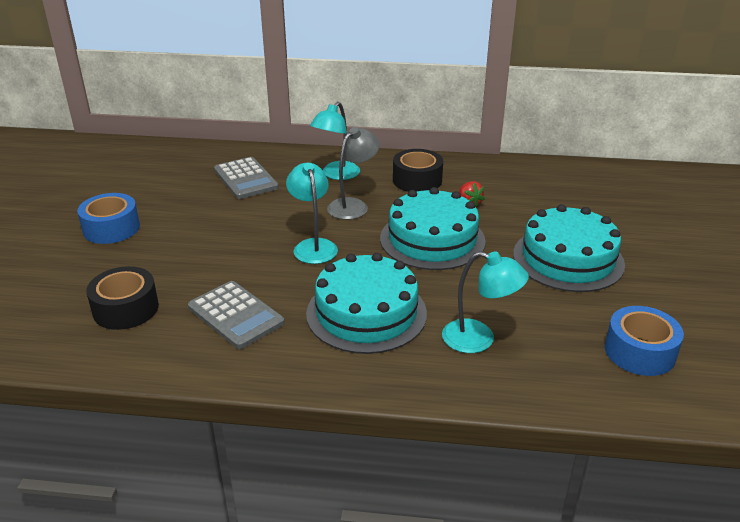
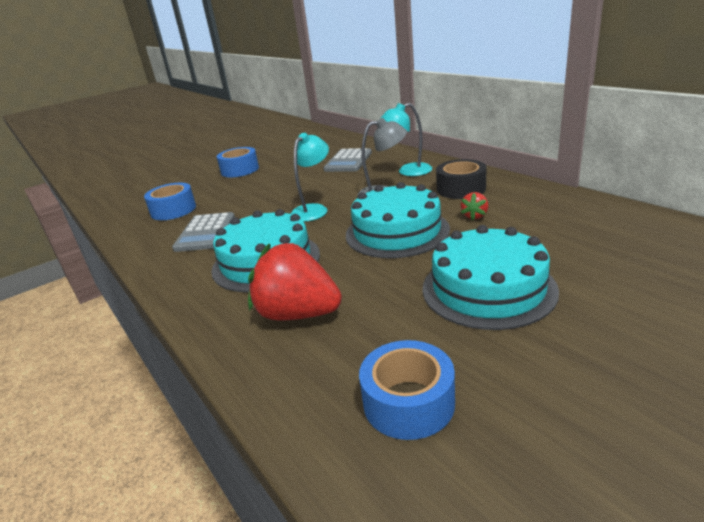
camera: 50 degrees right, 5 degrees down
black tape [86,266,159,330] -> blue tape [144,183,196,220]
turquoise lamp [442,251,529,353] -> red strawberry [248,243,342,321]

